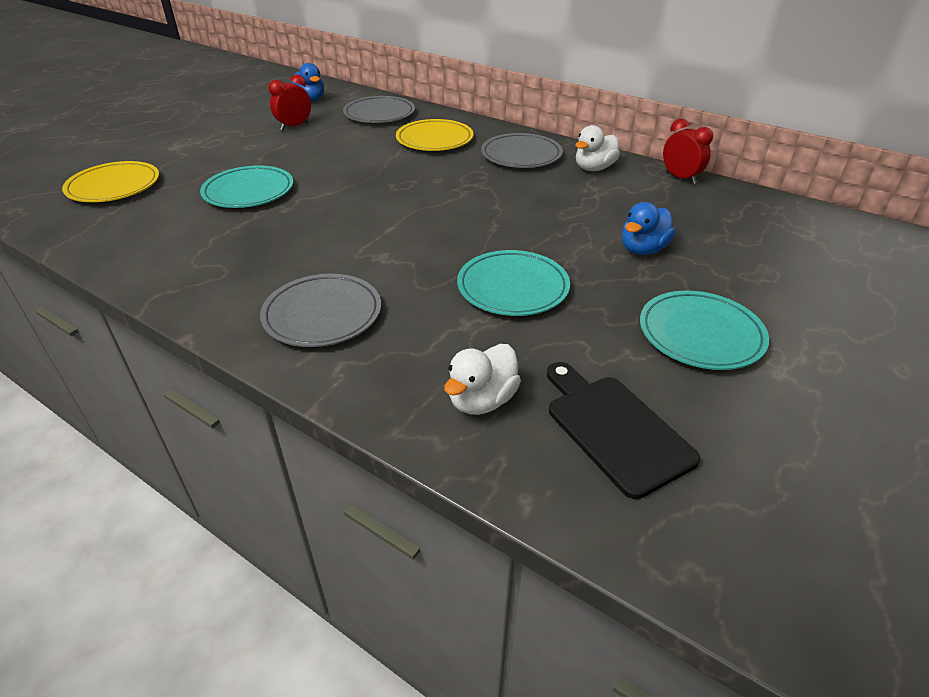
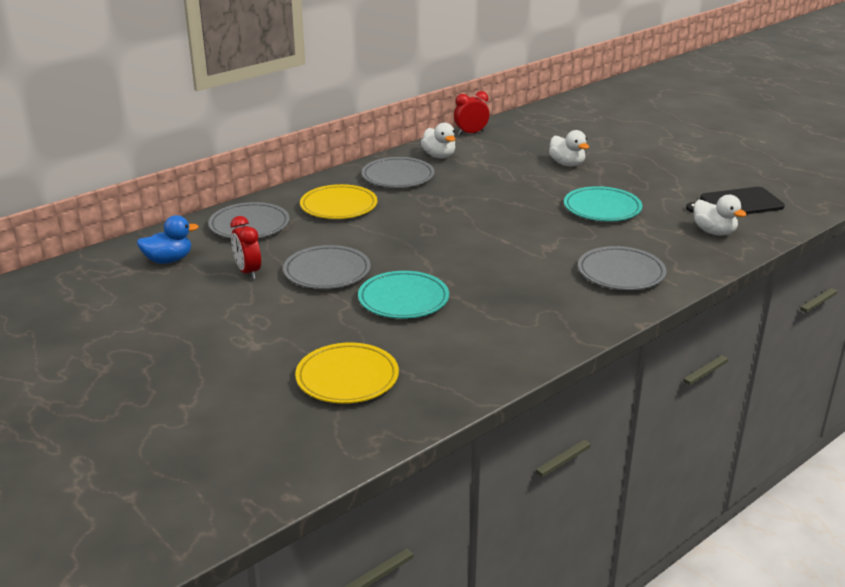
camera: 75 degrees left, 10 degrees down
blue duck [622,202,676,255] -> white duck [549,130,589,166]
turquoise plate [640,291,769,370] -> none
none -> grey plate [283,245,371,289]

